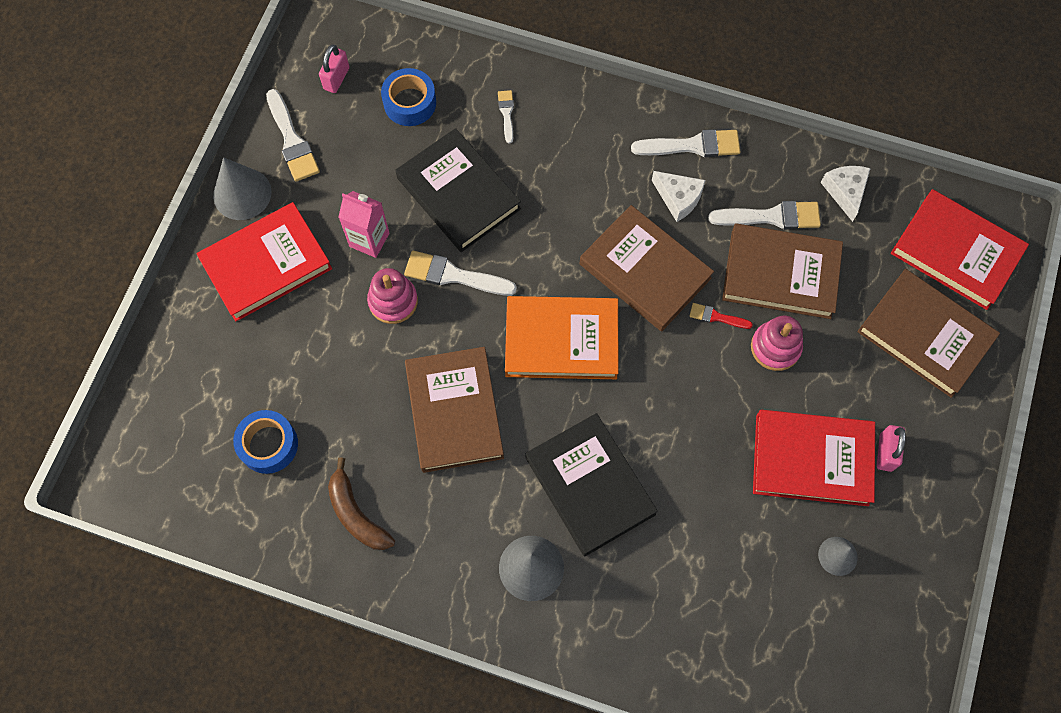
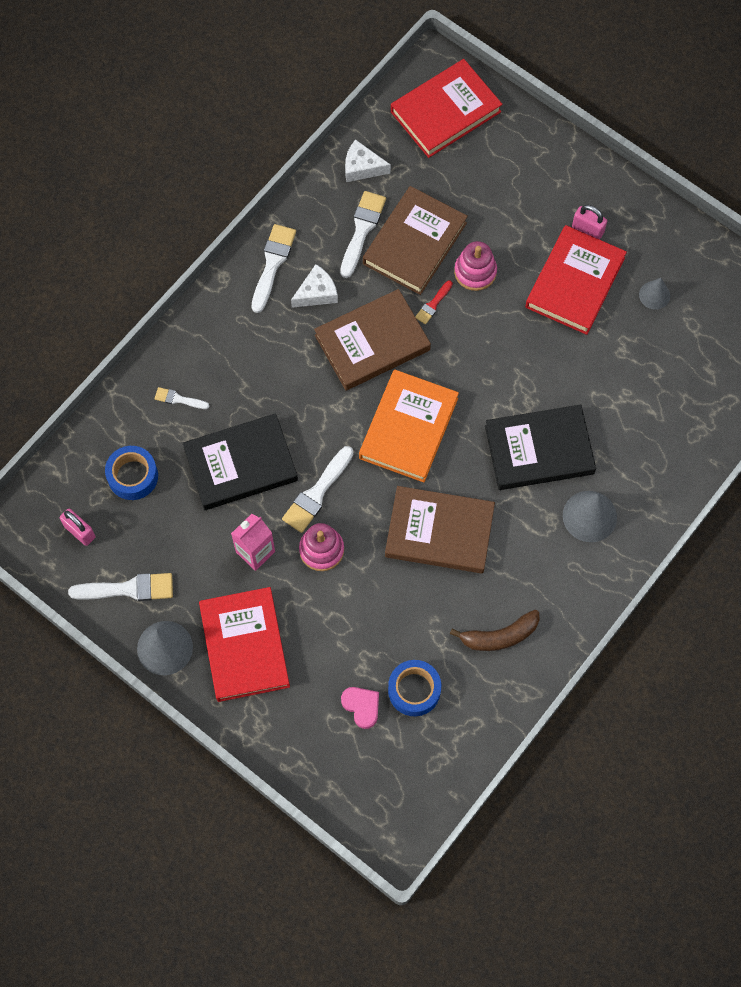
camera: 70 degrees left, 0 degrees up
brown book [857,269,1000,398] -> none
none -> pink heart [341,687,379,729]

